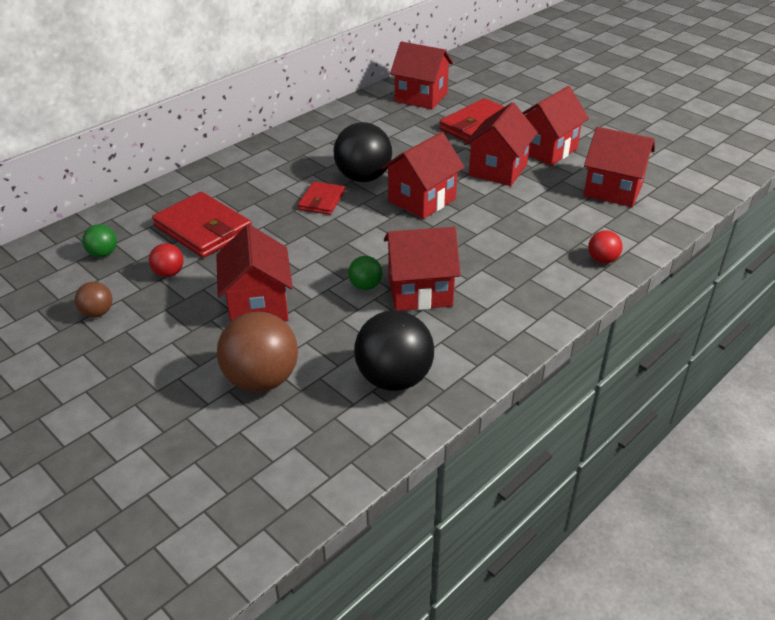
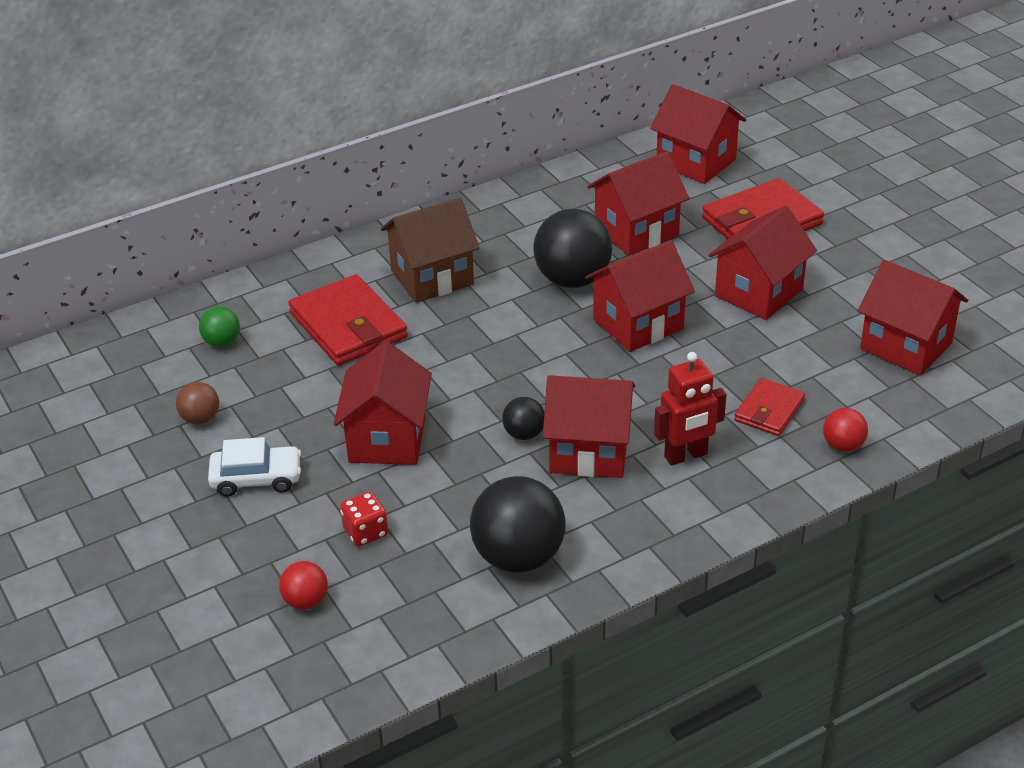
camera: 15 degrees right, 0 degrees up
red ball [149,243,184,277] -> red ball moved to [279,561,328,610]
brown ball [217,312,298,392] -> red dice [340,491,388,546]
red wallet [298,181,345,215] -> red wallet moved to [734,378,805,436]
green ball [348,256,383,290] -> black ball [502,397,544,440]
red house [522,86,589,166] -> red house moved to [587,151,689,256]
none -> white car [208,437,301,497]
none -> brown house [381,198,480,303]
none -> red robot [654,352,727,466]

